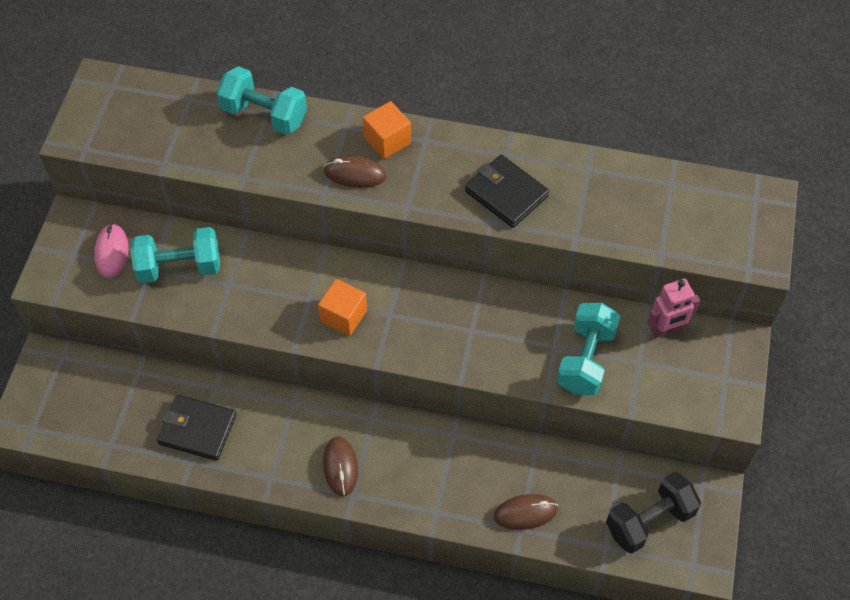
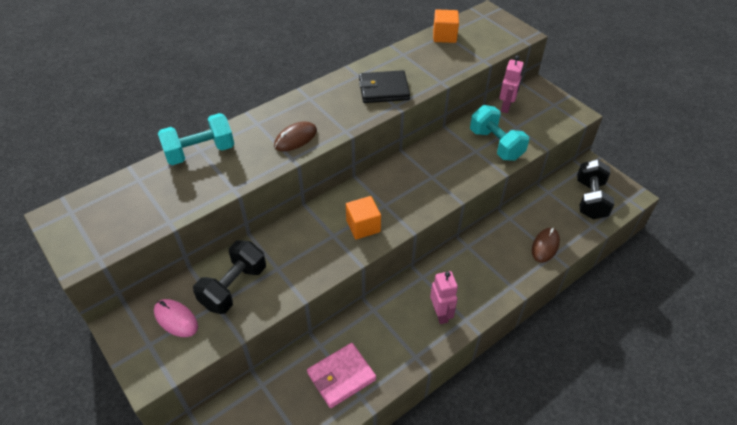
camera: 50 degrees left, 10 degrees down
turquoise dumbbell [130,227,220,283] -> black dumbbell [193,240,266,314]
black wallet [157,395,237,461] -> pink wallet [307,343,376,408]
brown mouse [323,436,358,496] -> pink robot [430,271,458,324]
orange cube [363,101,411,159] -> orange cube moved to [433,9,459,43]

